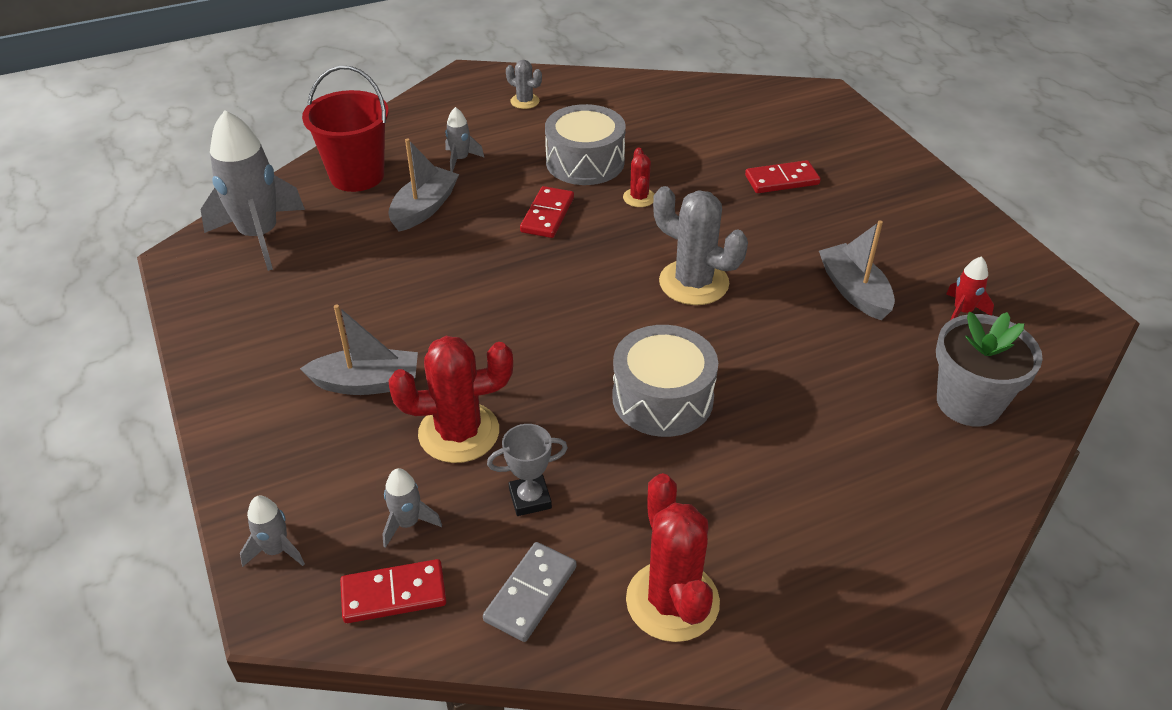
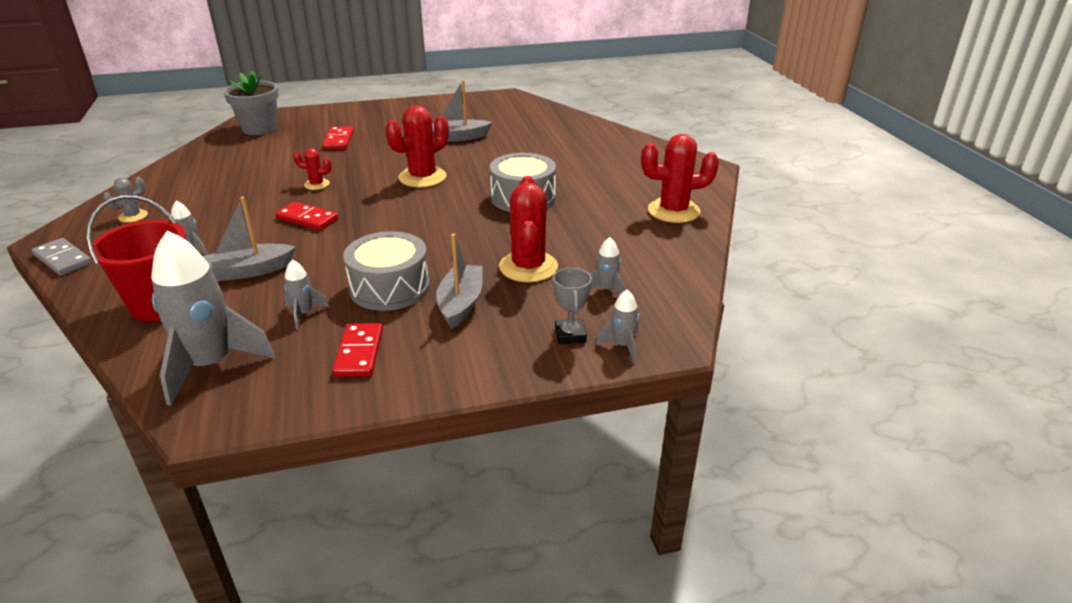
camera: 80 degrees left, 10 degrees down
red domino [340,559,447,623] -> red domino moved to [332,323,383,377]
grey boat [388,138,459,231] -> grey boat turned 60 degrees counterclockwise [203,196,296,281]
grey domino [483,542,577,642] -> grey domino moved to [32,238,92,276]
grey trophy [487,424,568,516] -> grey trophy moved to [553,268,592,344]
grey drum [545,104,626,185] -> grey drum moved to [343,231,430,311]
grey cactus [653,186,748,305] -> red cactus [386,105,449,187]
grey flower pot [936,312,1043,427] -> grey flower pot moved to [224,71,279,135]
red rocket [946,256,994,320] -> none
none -> grey rocket [284,260,330,329]

